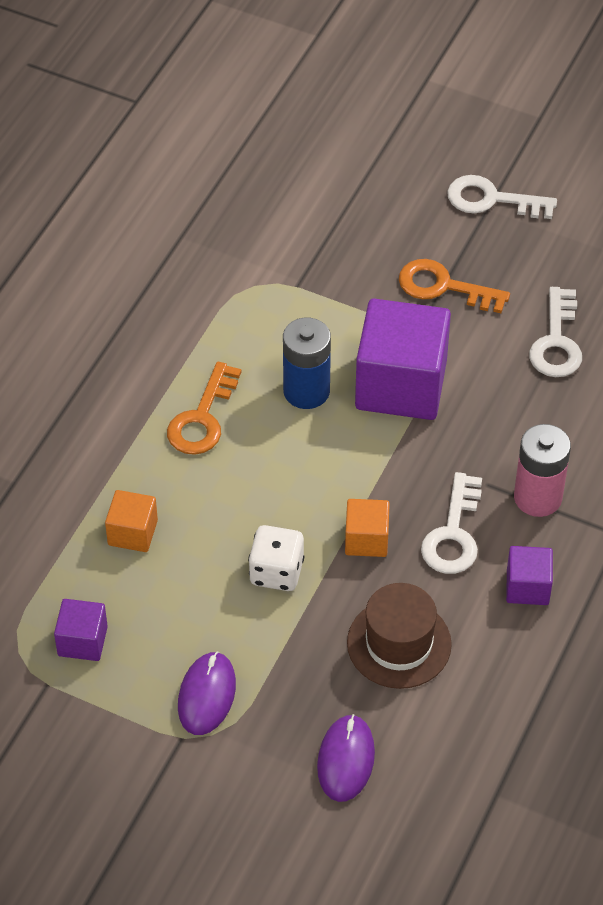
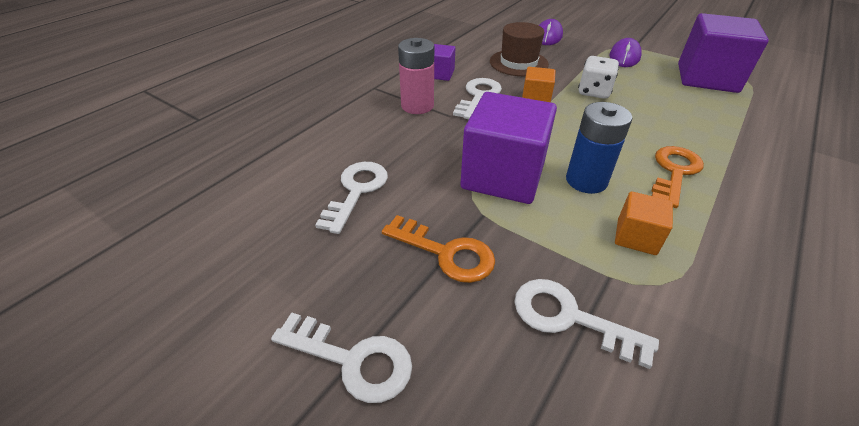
camera: 170 degrees left, 10 degrees down
purple cube [54,599,108,661] -> purple cube [678,13,769,93], size x2.05
orange cube [105,490,158,552] -> orange cube moved to [615,191,673,255]
none -> white key [514,279,659,369]

